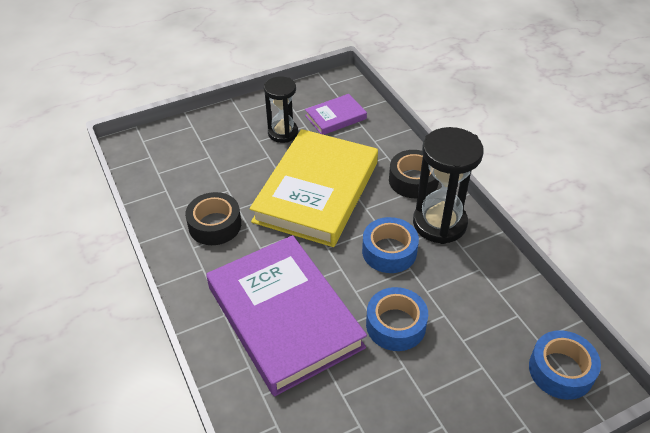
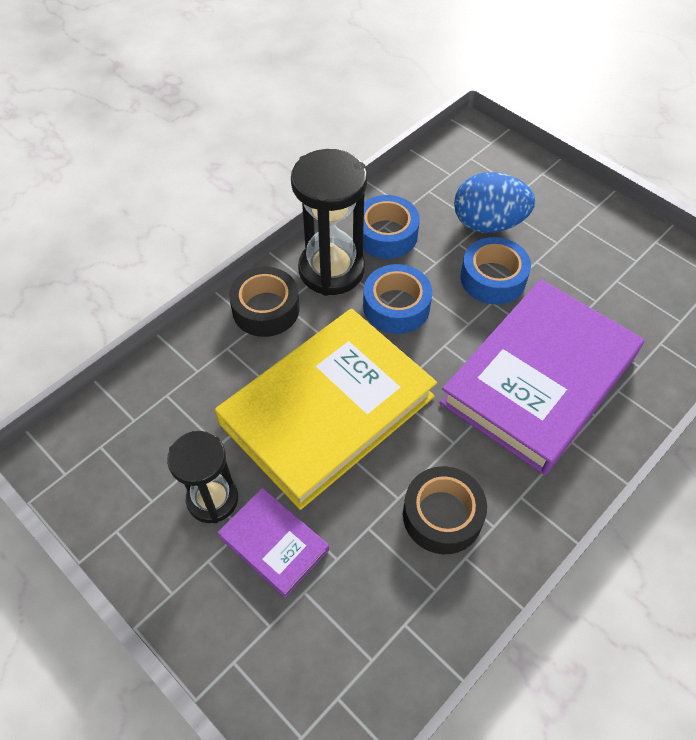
camera: 110 degrees left, 10 degrees up
yellow book [250,129,378,247] -> yellow book turned 45 degrees counterclockwise [215,309,437,510]
purple book [305,94,367,135] -> purple book moved to [217,488,329,598]
blue tape [529,330,601,400] -> blue tape moved to [363,195,420,259]
none -> blue egg [454,172,535,233]

